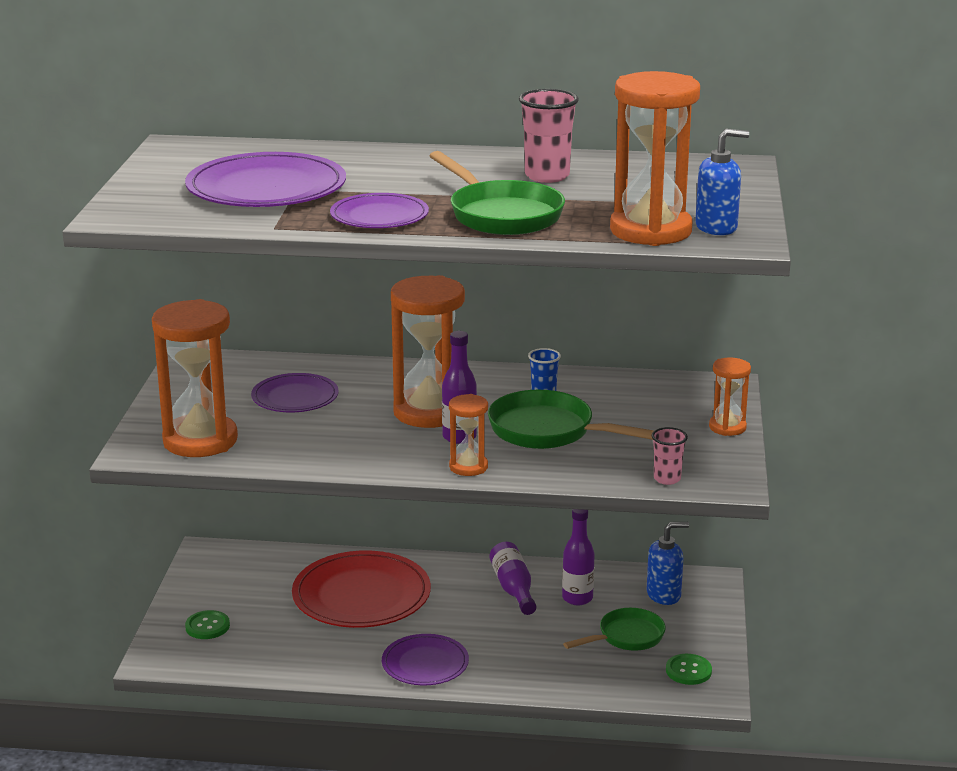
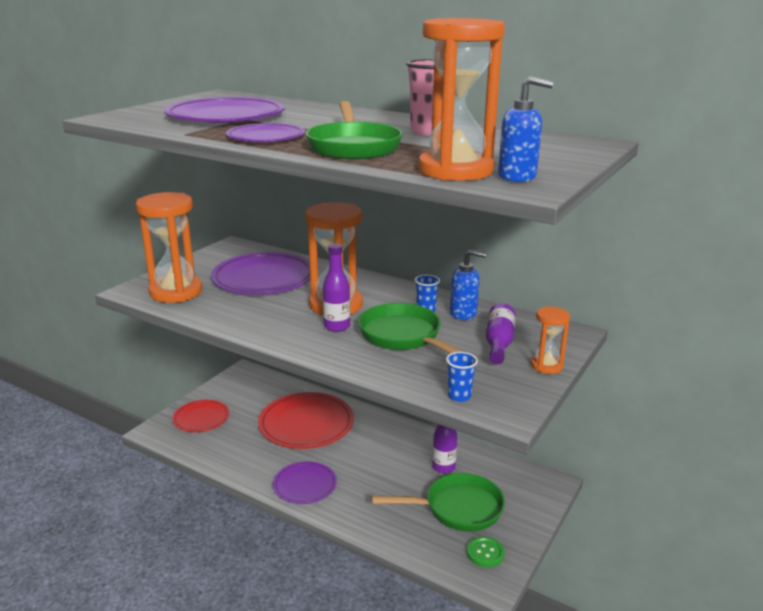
camera: 25 degrees right, 0 degrees up
green button [185,610,230,639] -> red plate [172,400,229,432]
purple plate [251,373,339,412] -> purple plate [211,252,310,295], size x1.69
orange hourglass [449,394,488,476] -> none
purple bottle [490,542,536,615] -> purple bottle moved to [486,303,516,364]
green pan [563,608,666,651] -> green pan [372,473,505,531], size x1.50
blue soap dispenser [646,522,689,605] -> blue soap dispenser moved to [450,250,486,320]
pink cup [652,427,688,485] -> blue cup [446,352,478,402]

